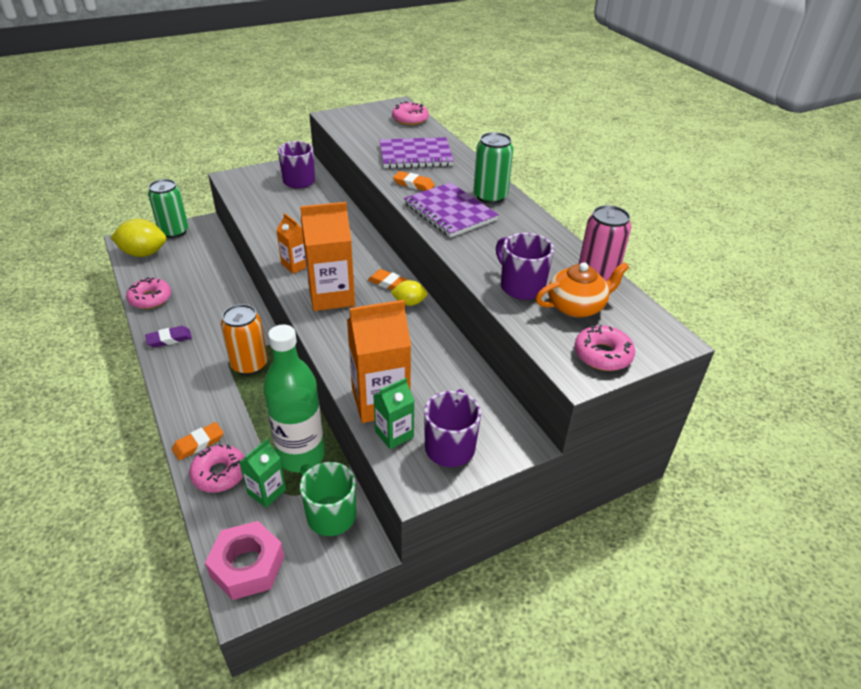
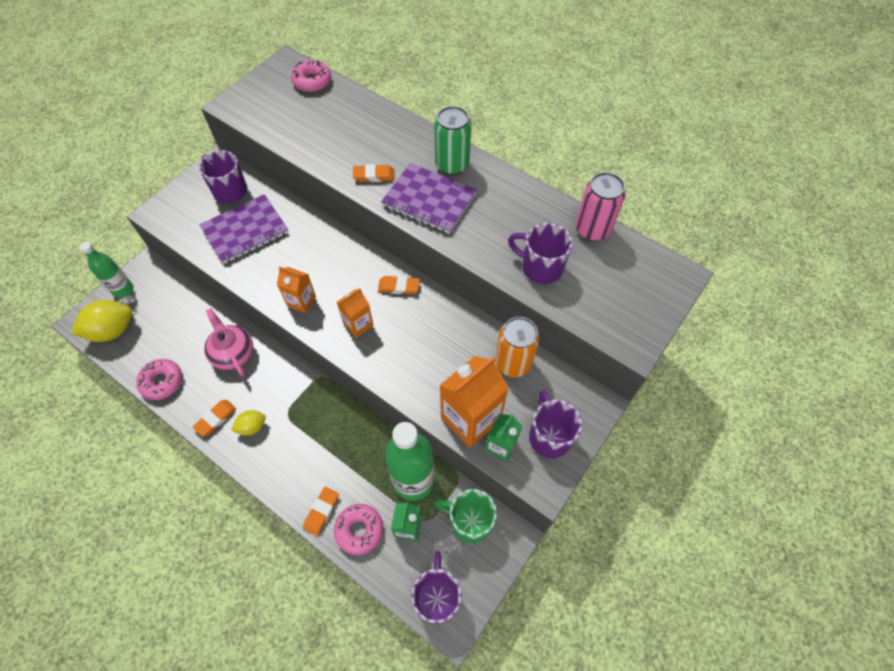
camera: 25 degrees left, 20 degrees up
purple eraser [145,326,192,348] -> orange eraser [193,400,236,437]
green can [148,179,189,238] -> green bottle [79,242,133,298]
pink nut [205,521,284,600] -> purple mug [411,551,462,624]
orange can [221,304,268,375] -> orange can moved to [495,317,540,377]
orange carton [300,202,355,311] -> orange carton [337,288,374,338], size x0.55
purple notebook [380,137,454,168] -> purple notebook moved to [199,194,288,264]
yellow lemon [391,280,428,306] -> yellow lemon moved to [231,410,266,436]
orange teapot [536,262,629,317] -> none
pink donut [574,325,635,371] -> none
none -> pink teapot [204,308,253,376]

